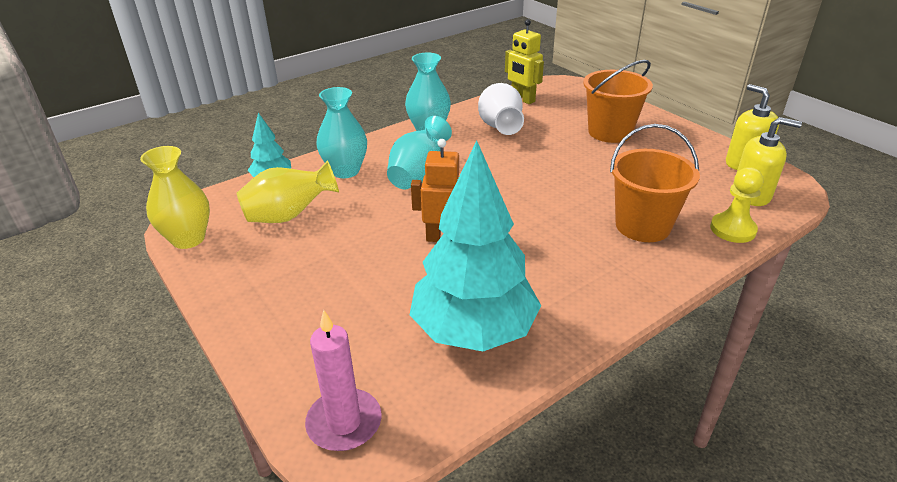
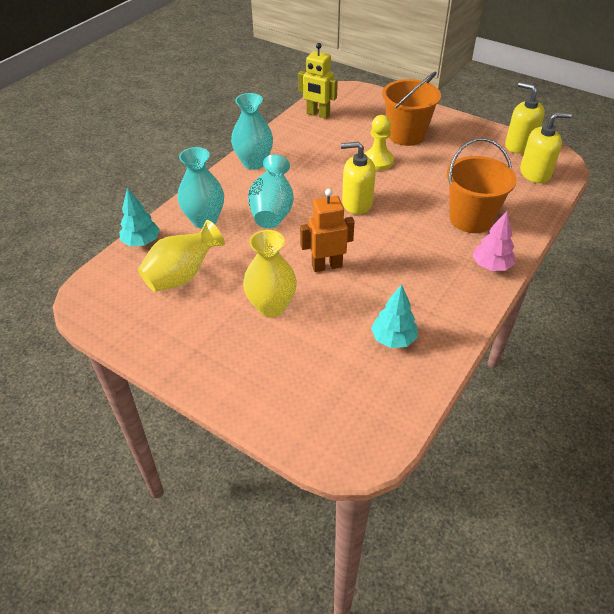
camera: 20 degrees left, 10 degrees up
yellow vase [140,146,210,249] -> yellow vase moved to [243,230,297,317]
pink candle [305,310,382,451] -> none
turquoise tree [410,141,541,351] -> turquoise tree [371,284,418,348], size x0.46
white vase [478,83,524,135] -> none
yellow pawn [710,167,763,243] -> yellow pawn moved to [364,115,394,171]
none -> yellow soap dispenser [341,142,376,214]
none -> pink tree [472,211,515,271]

